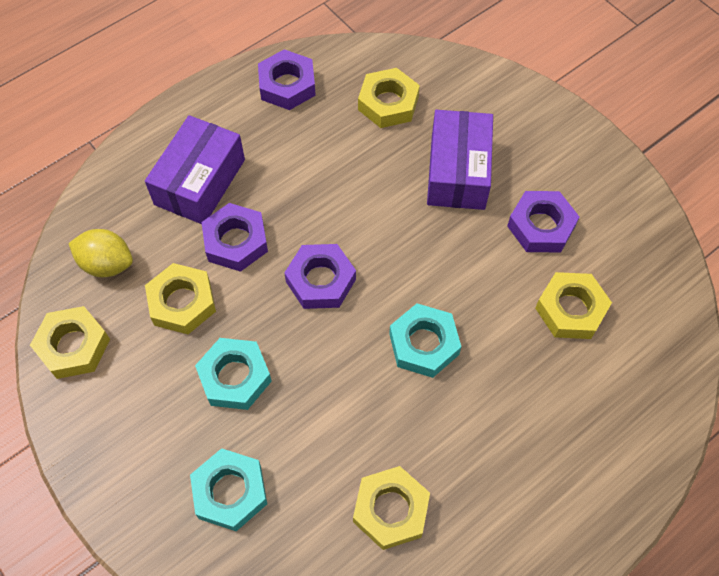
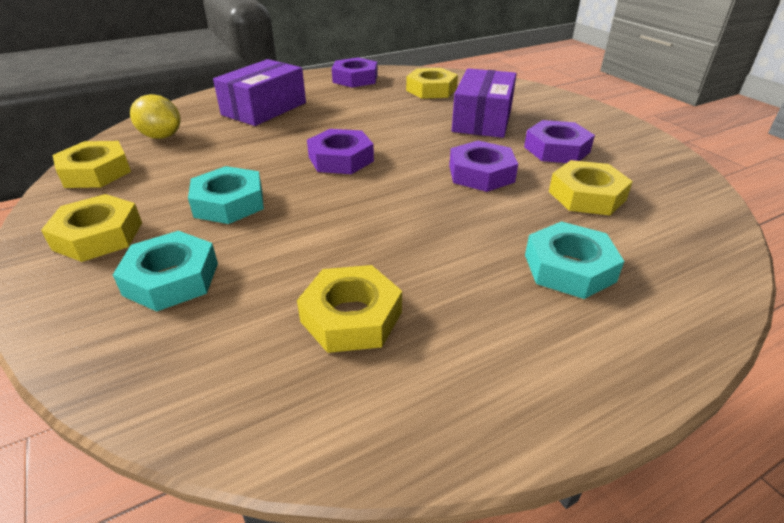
camera: 10 degrees right, 25 degrees down
yellow nut [145,263,216,334] -> yellow nut moved to [41,194,142,262]
purple nut [201,203,268,272] -> purple nut moved to [449,140,518,192]
turquoise nut [389,303,461,378] -> turquoise nut moved to [525,221,624,299]

